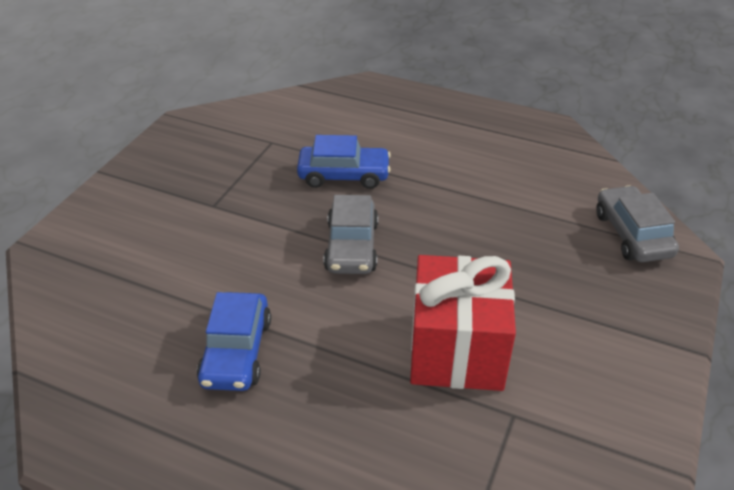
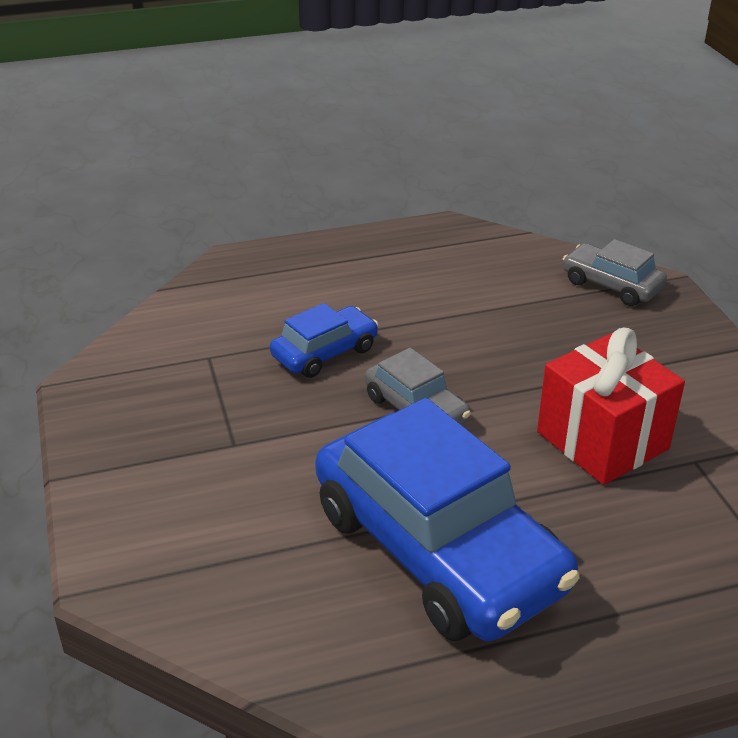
camera: 40 degrees left, 5 degrees down
blue car [197,292,271,391] -> blue car [315,398,580,641], size x2.11

